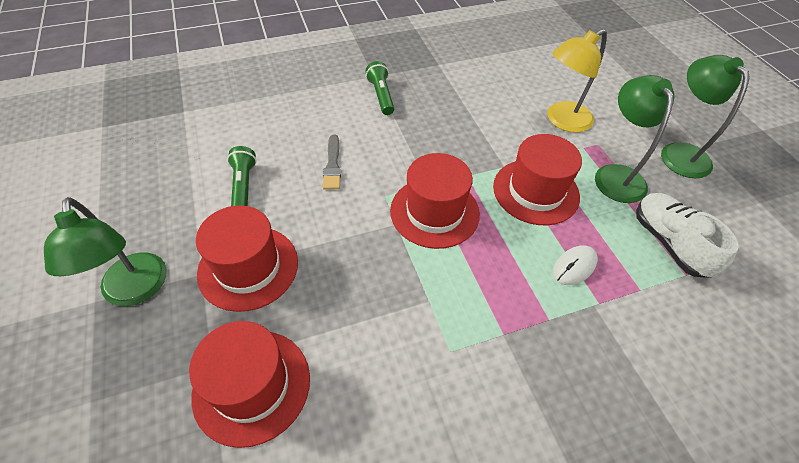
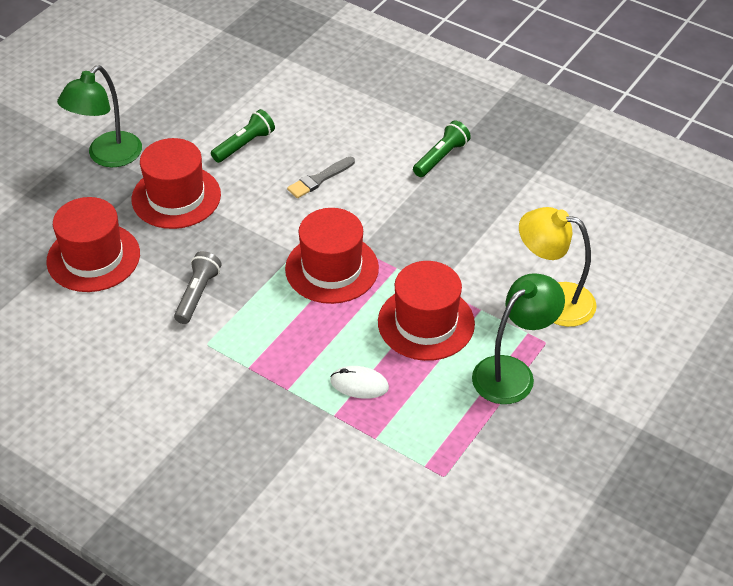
camera: 55 degrees right, 5 degrees down
white shoe [636,193,739,278] -> none
green lamp [661,55,750,178] -> none
none -> grey flashlight [174,251,222,324]

